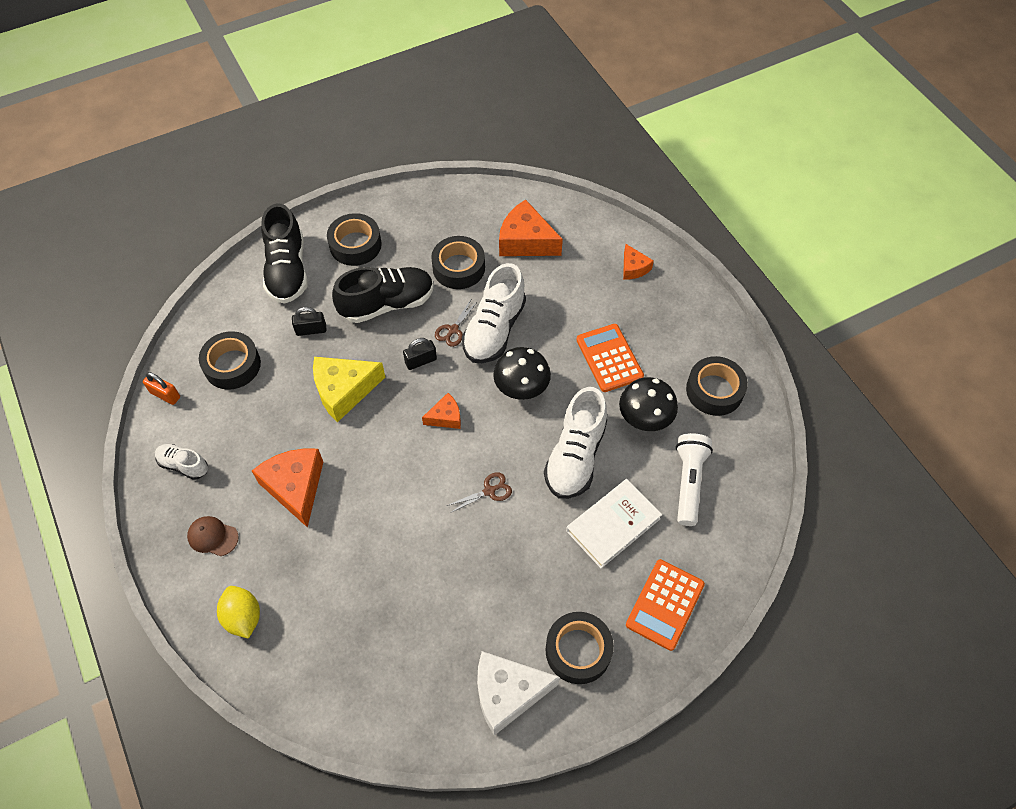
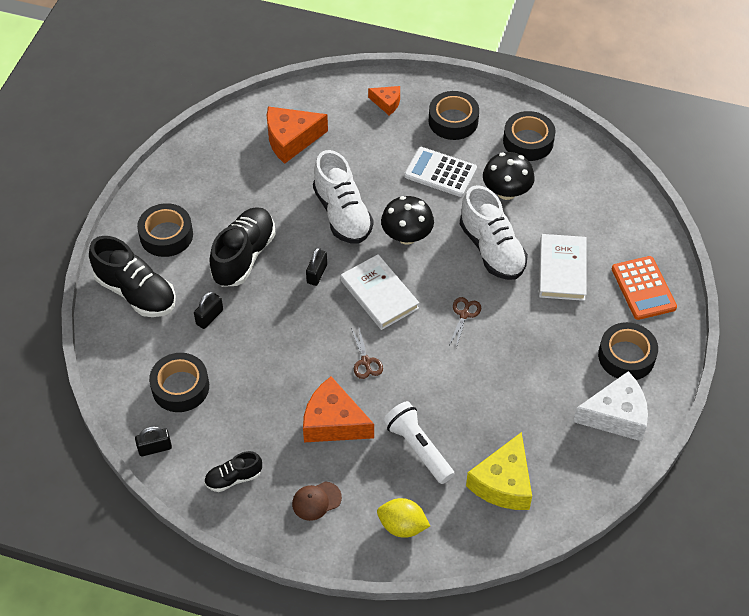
camera: 45 degrees left, 5 degrees down
orange padlock [143,372,180,405] -> black padlock [135,426,172,456]
white shoe [155,444,208,480] -> black shoe [204,451,262,492]
yellow cheese [313,357,385,422] -> yellow cheese moved to [466,432,532,510]
orange cheese [422,393,461,429] -> white book [341,254,419,330]
black tape [431,236,485,289] -> black tape moved to [429,91,479,140]
brown scissors [435,300,478,347] -> brown scissors moved to [351,328,383,379]
white cheese [477,651,560,736] -> white cheese turned 135 degrees counterclockwise [573,371,648,441]
orange calculator [576,324,644,392] -> white calculator [404,147,477,197]
white flashlight [676,433,713,526] -> white flashlight moved to [383,401,455,484]

